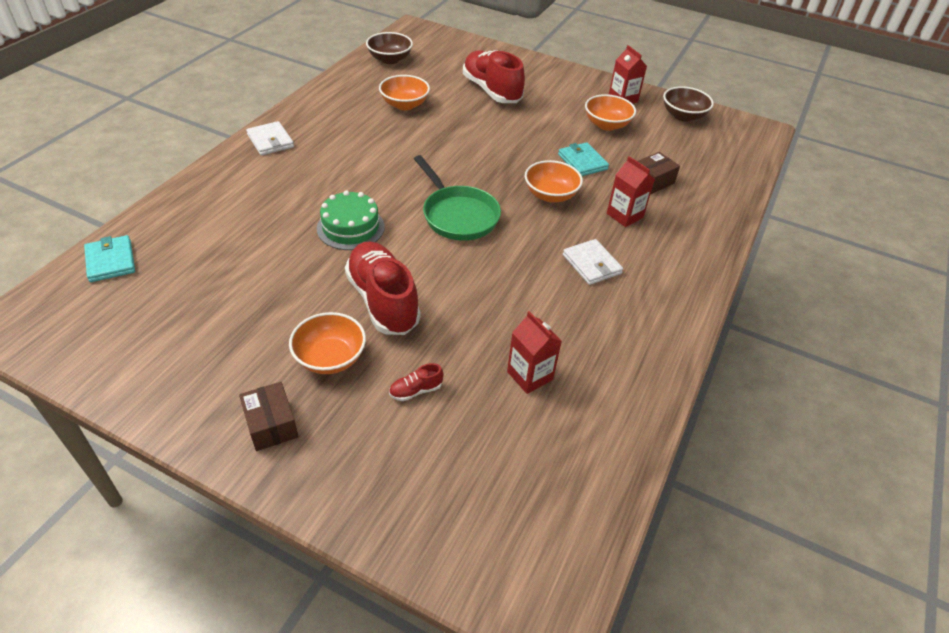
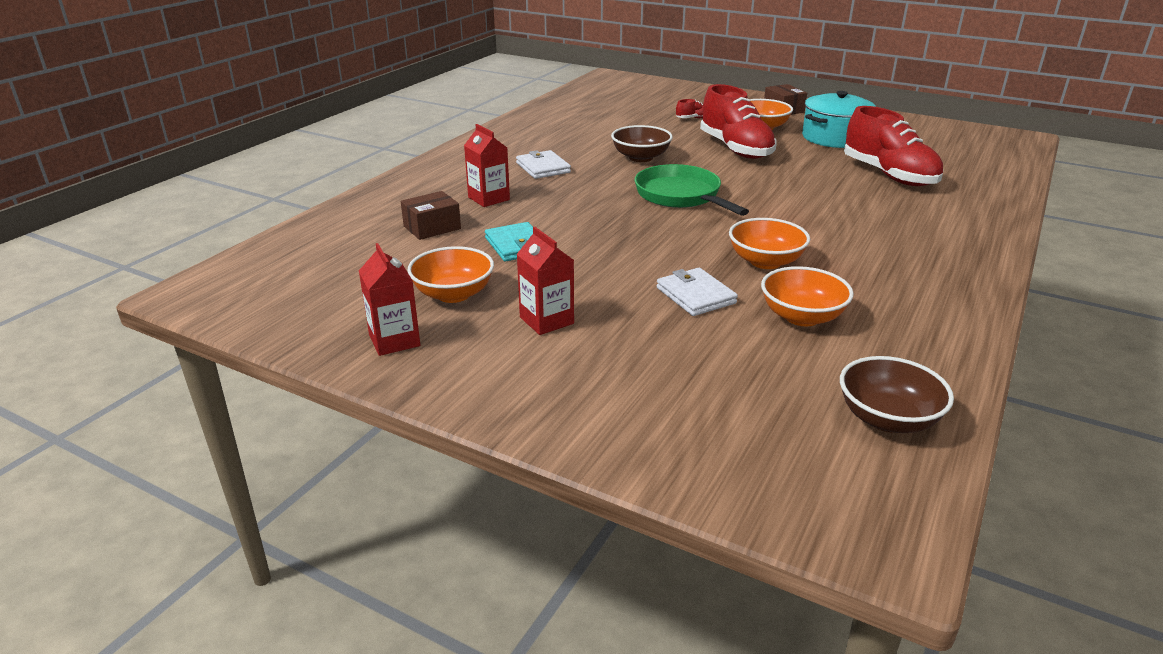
camera: 175 degrees left, 15 degrees down
turquoise wallet [84,235,135,282] -> none
white wallet [246,121,294,155] -> white wallet moved to [657,268,738,316]
green cake [317,190,385,250] -> none
red shoe [463,50,525,103] -> red shoe moved to [844,106,943,186]
red carton [507,311,562,394] -> red carton moved to [517,227,574,335]
orange bowl [525,160,583,203] -> orange bowl moved to [729,218,810,269]
brown bowl [663,86,714,122] -> brown bowl moved to [611,125,673,162]
none -> turquoise pot [802,91,876,148]

